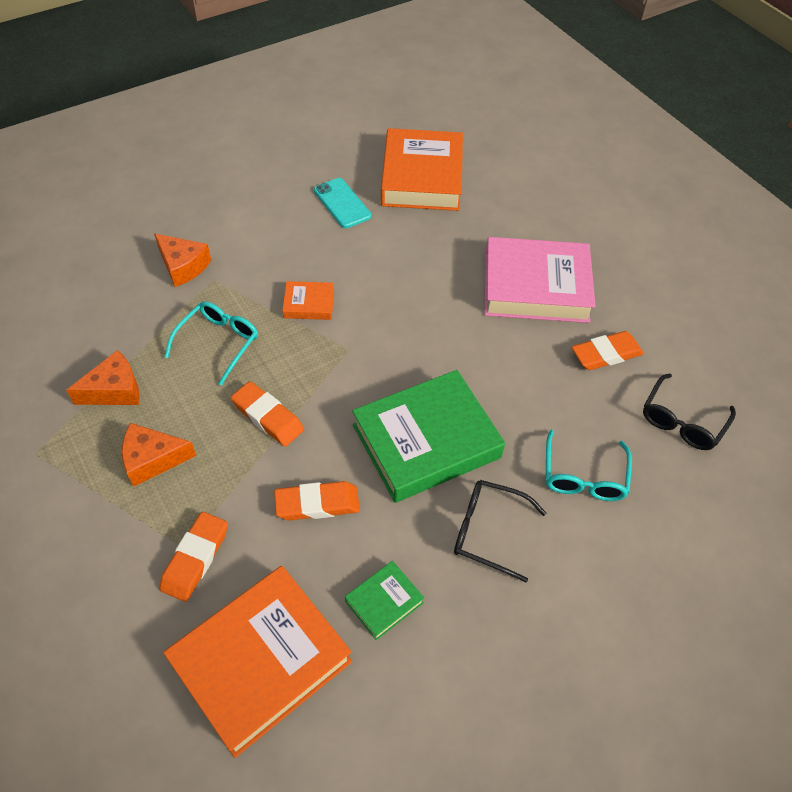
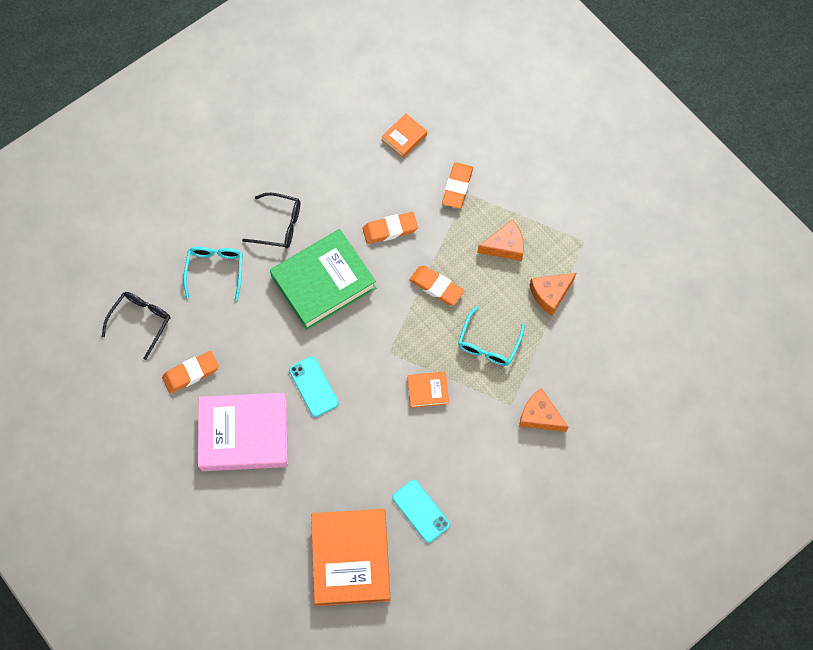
camera: 175 degrees right, 15 degrees up
orange book [163,566,352,758] -> orange book [382,114,427,158], size x0.45
green book [345,561,424,640] -> none
none -> turquoise phone [289,356,339,417]

